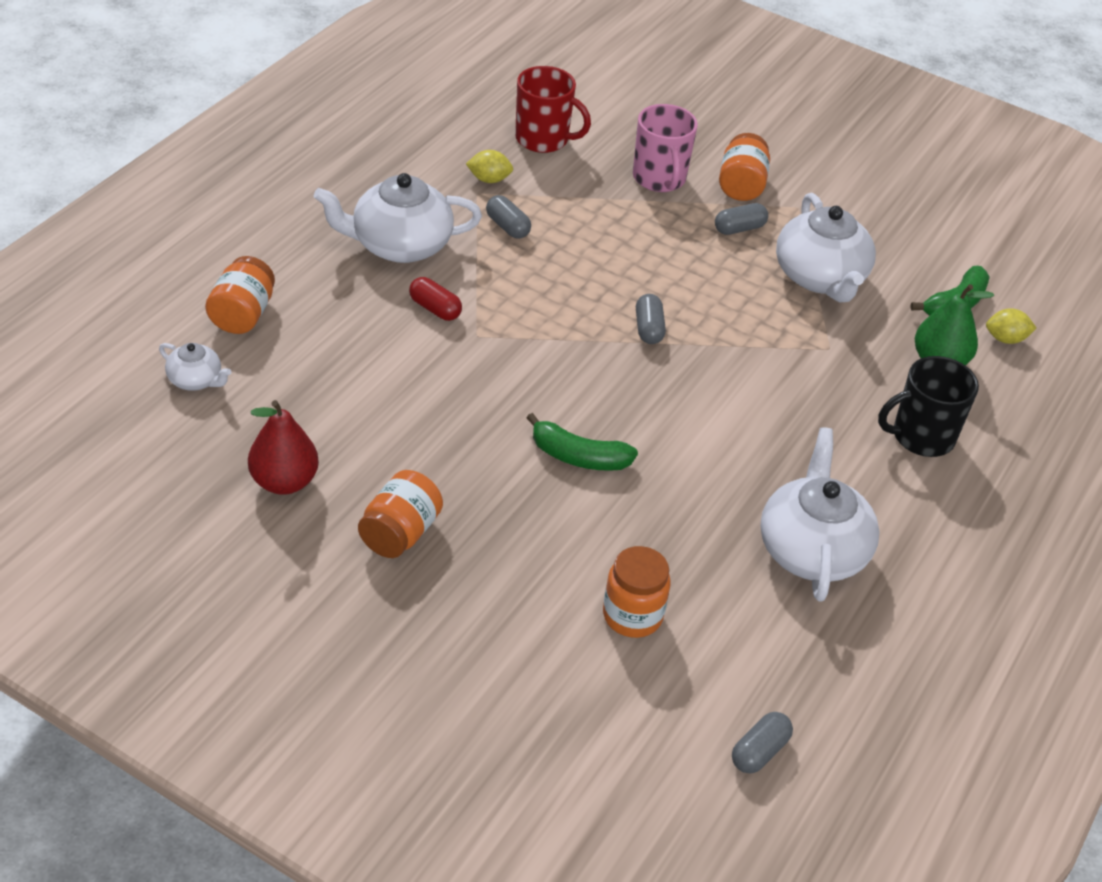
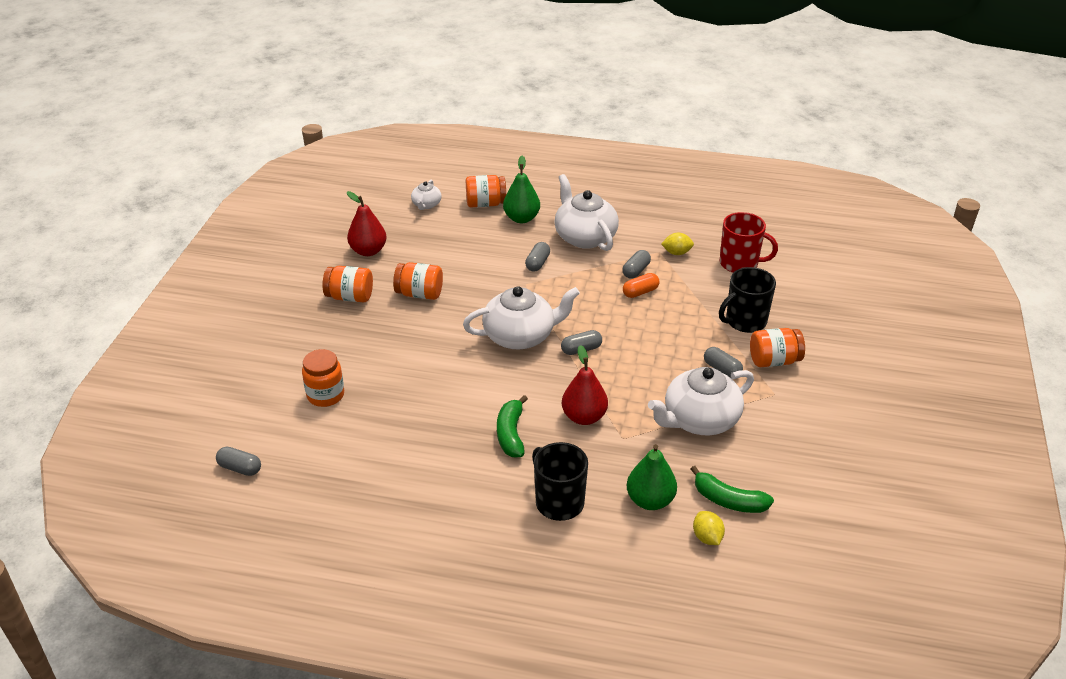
camera: 75 degrees right, 5 degrees down
red capsule [409,277,462,321] -> grey capsule [525,242,550,272]
yellow lemon [466,150,513,183] -> yellow lemon turned 75 degrees counterclockwise [661,233,694,255]
red mug [515,66,591,153] -> red mug turned 75 degrees counterclockwise [720,212,778,273]
green banana [527,413,638,471] -> green banana moved to [497,395,528,458]
pink mug [633,104,698,192] -> black mug [719,267,776,333]
white teapot [761,427,879,602] -> white teapot moved to [463,286,580,350]
none -> orange jar [393,262,443,300]
none -> green pear [503,156,540,223]
none -> red pear [562,345,608,425]
none -> orange capsule [623,273,660,298]

